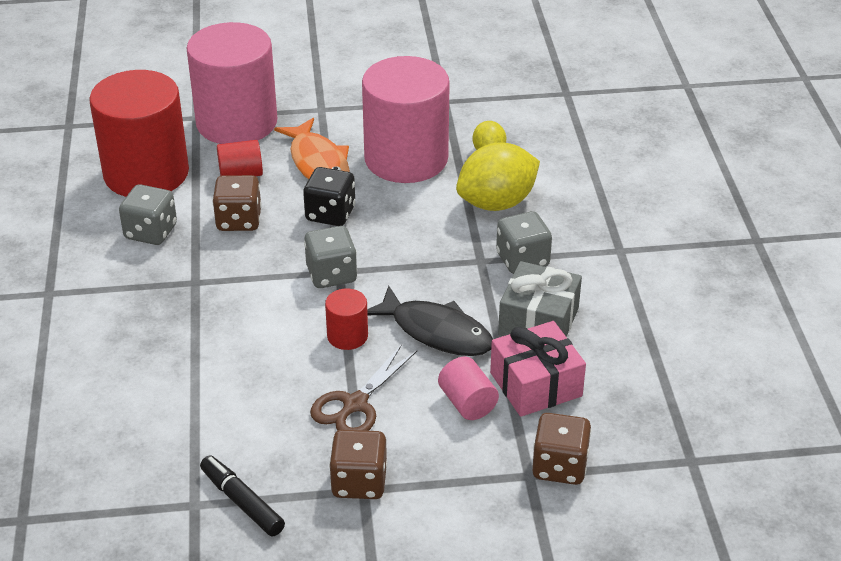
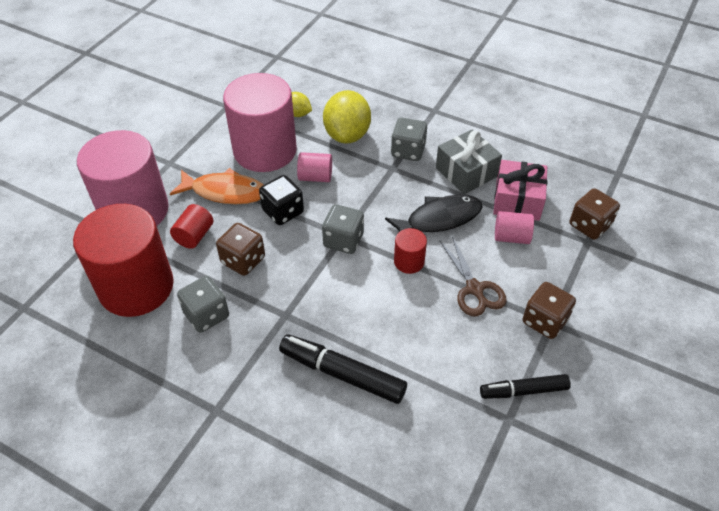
camera: 55 degrees left, 10 degrees up
none -> black marker [279,334,407,404]
none -> pink cylinder [297,152,332,182]

